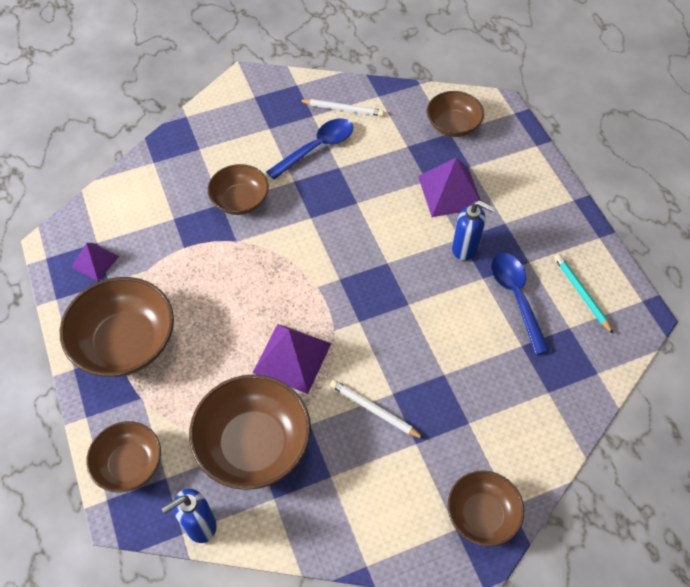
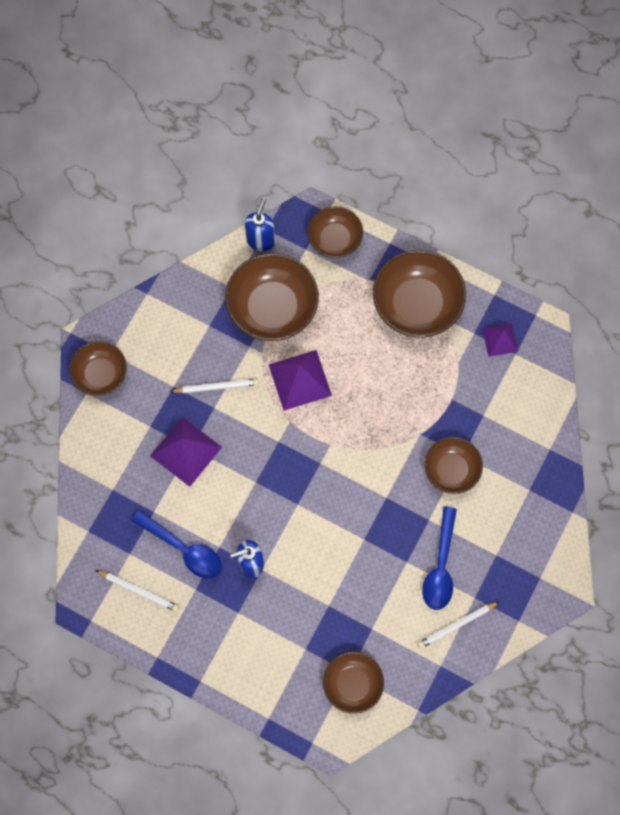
camera: 140 degrees right, 15 degrees up
purple pyramid [418,158,482,217] -> purple pyramid moved to [150,417,222,487]
turquoise pencil [554,254,613,334] -> white pencil [95,570,179,612]

